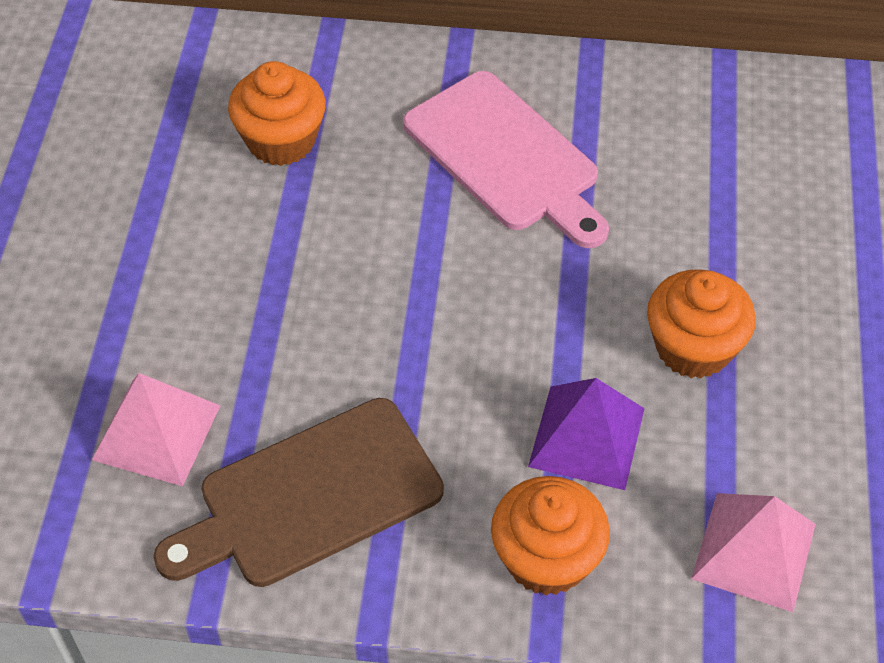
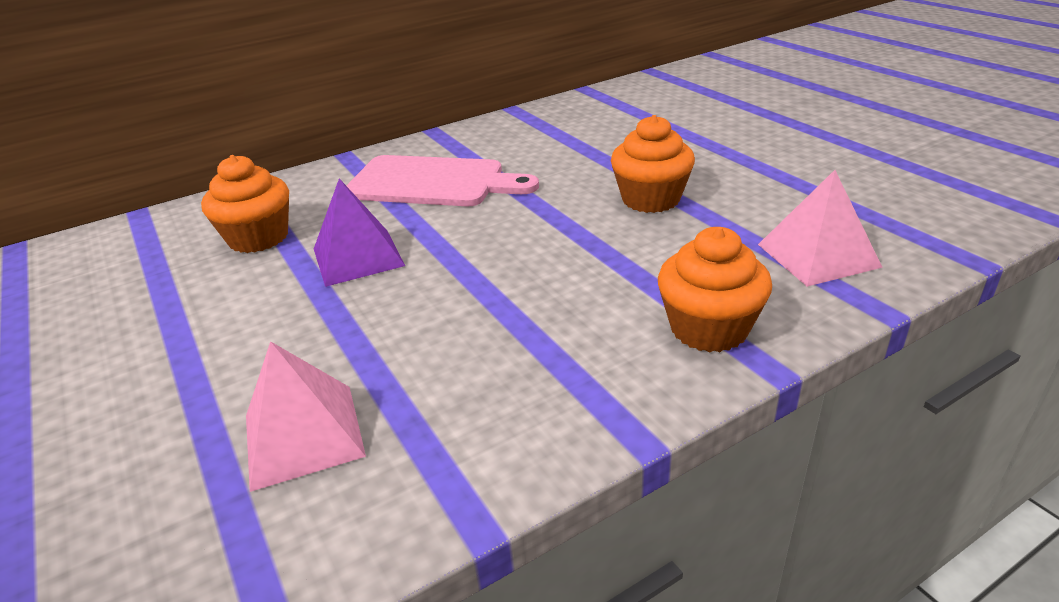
camera: 35 degrees left, 20 degrees down
brown cutting board [153,398,444,587] -> none
purple pyramid [528,378,645,490] -> purple pyramid moved to [314,178,405,287]

